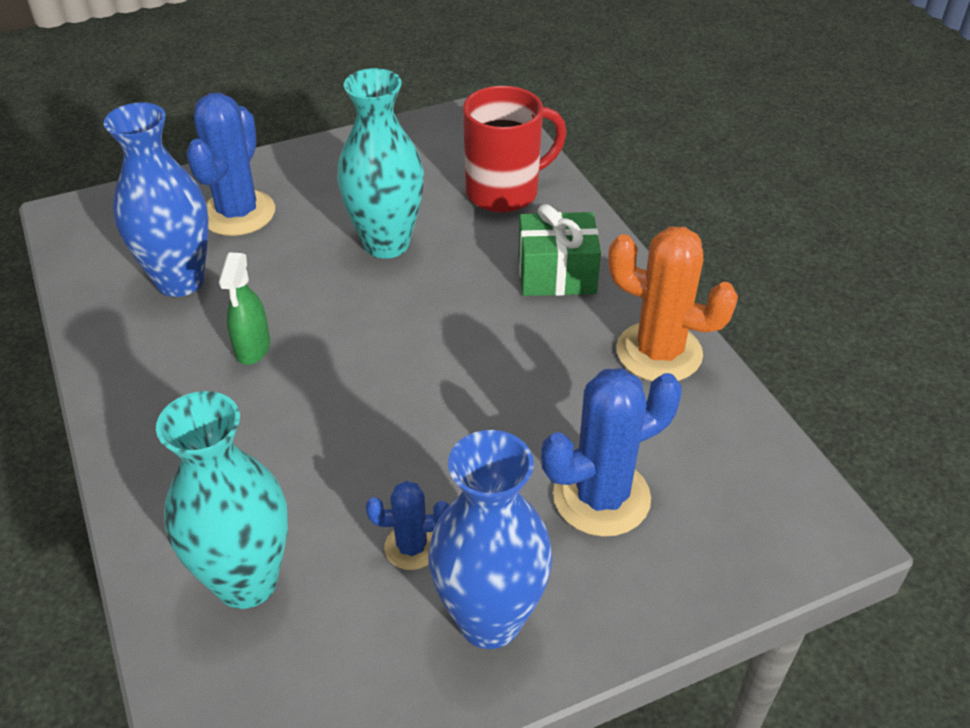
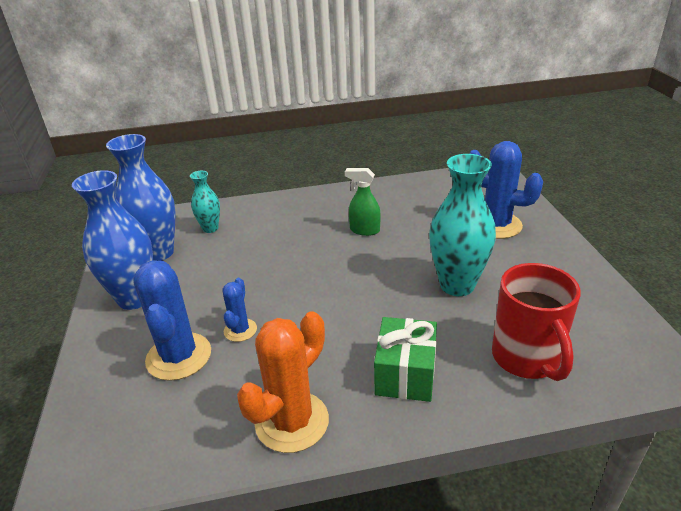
camera: 105 degrees right, 10 degrees down
blue vase [104,102,209,297] -> blue vase moved to [106,134,176,261]
turquoise vase [156,391,288,609] -> turquoise vase [190,171,220,233], size x0.53
blue cactus [366,481,449,570] -> blue cactus moved to [223,278,257,342]

